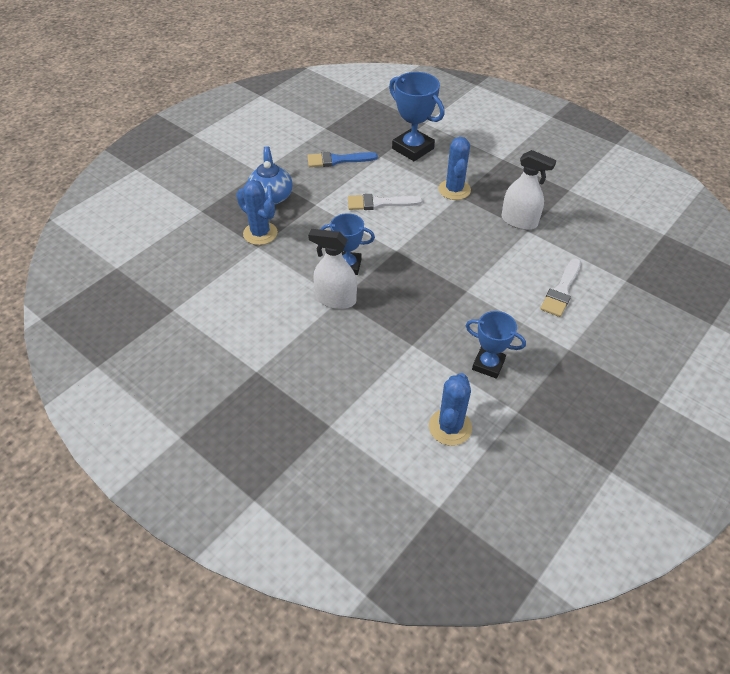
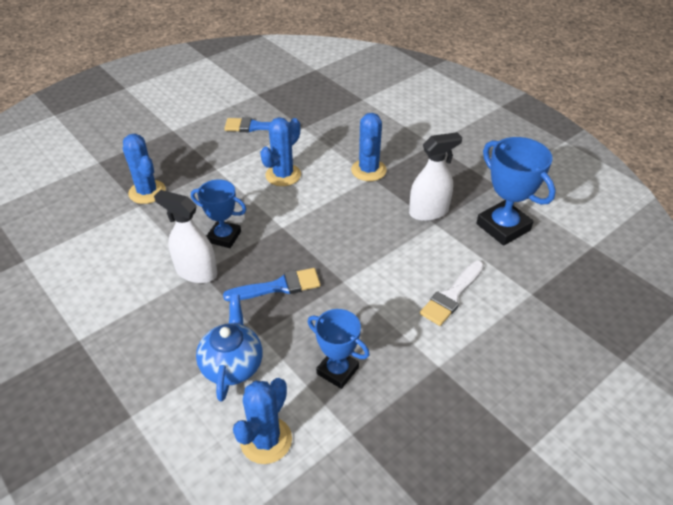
camera: 10 degrees right, 5 degrees down
blue teapot [248,146,293,205] -> blue teapot moved to [196,294,263,401]
white brush [348,194,422,210] -> blue cactus [260,117,301,186]
blue trophy [389,72,445,161] -> blue trophy moved to [476,137,556,246]
white spray bottle [501,150,557,230] -> white spray bottle turned 60 degrees counterclockwise [409,132,462,221]
none -> blue brush [223,268,320,301]

